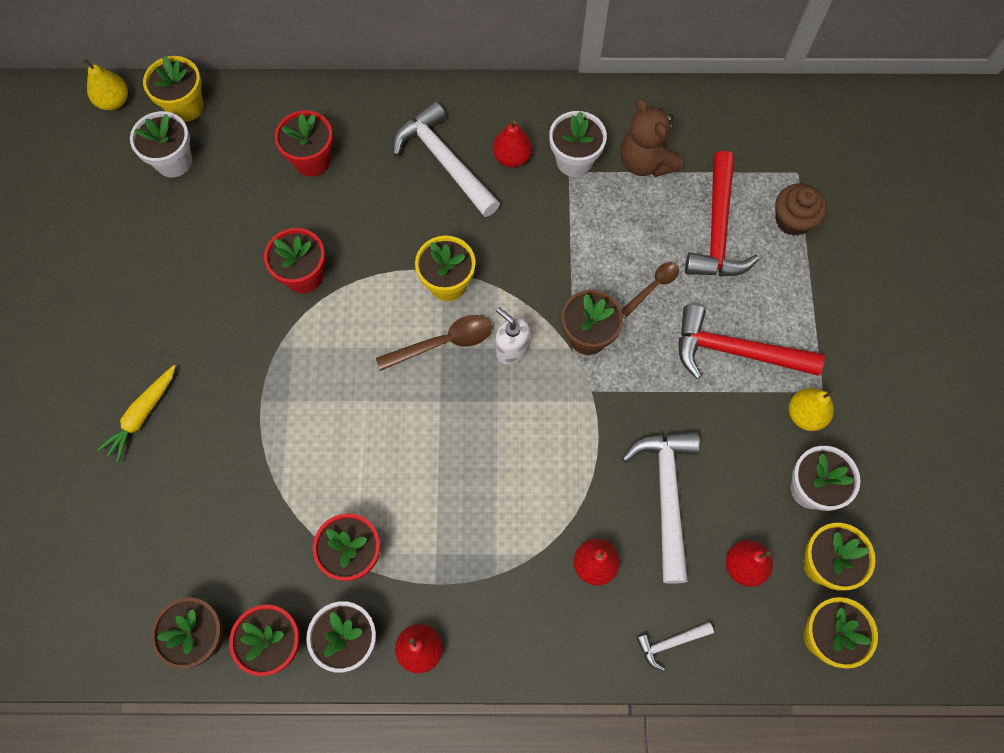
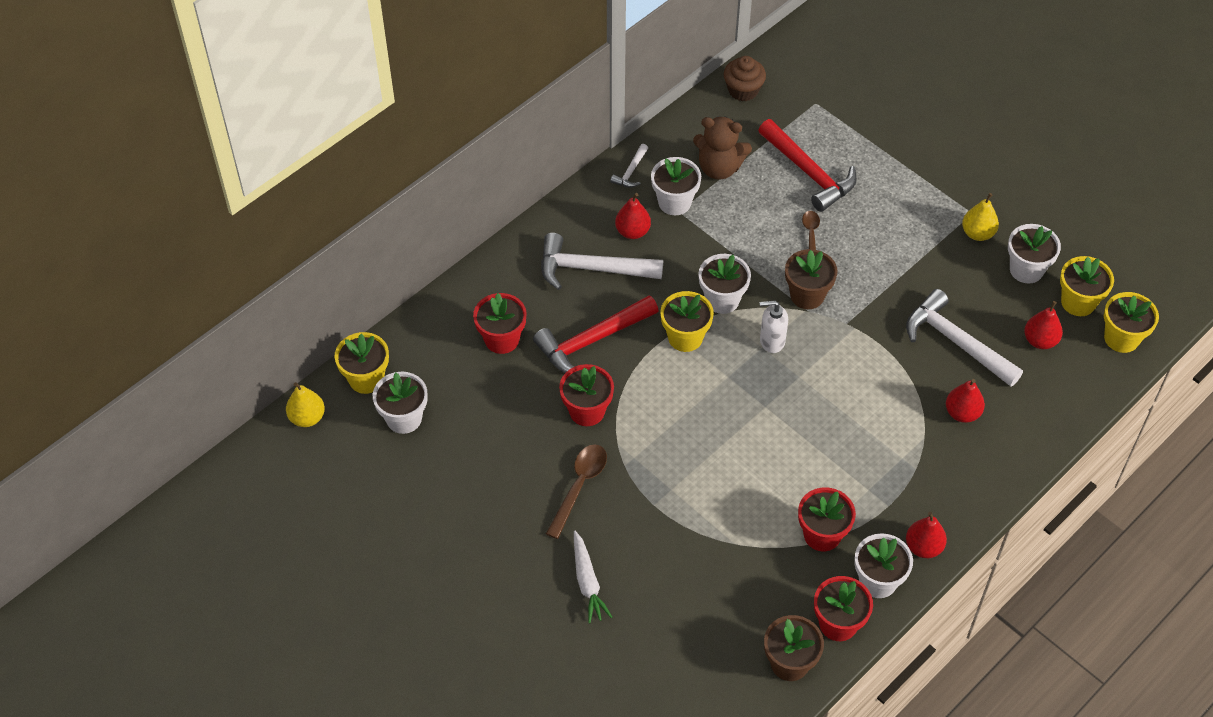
camera: 45 degrees left, 15 degrees down
yellow carrot [97,365,176,463] -> white carrot [574,531,612,623]
brown spoon [376,315,492,371] -> brown spoon moved to [546,444,607,539]
white hammer [636,622,714,671] -> white hammer moved to [610,144,648,188]
red hammer [679,304,825,379] -> red hammer moved to [533,295,659,373]
brown cupcake [775,183,827,236] -> brown cupcake moved to [724,56,766,101]
none -> white flower pot [698,254,751,314]

